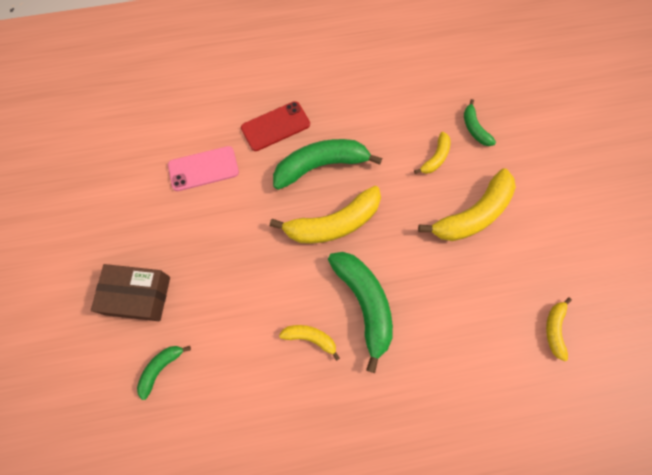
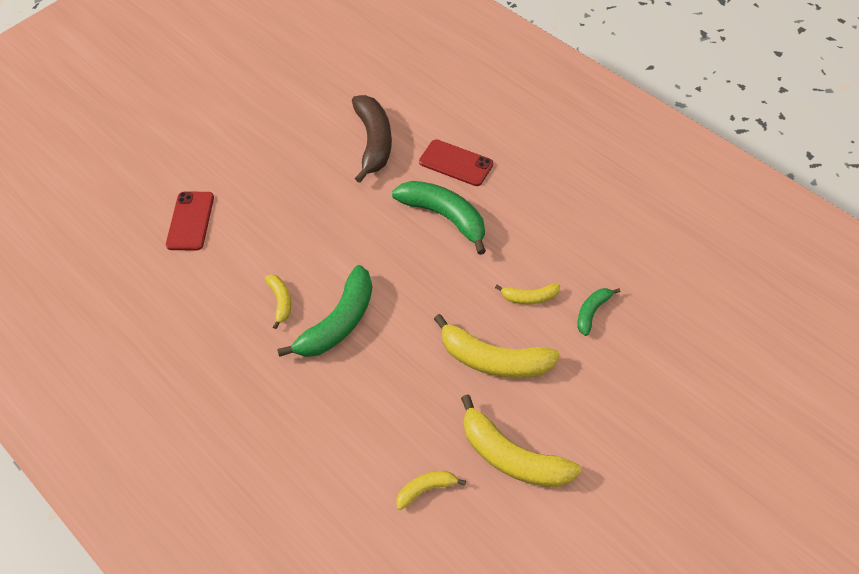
camera: 60 degrees right, 15 degrees down
brown box [91,264,170,321] -> none
green banana [137,346,191,400] -> red phone [166,192,214,250]
pink phone [168,146,239,191] -> brown banana [352,95,392,183]
yellow banana [270,186,381,244] -> yellow banana moved to [461,394,581,487]

